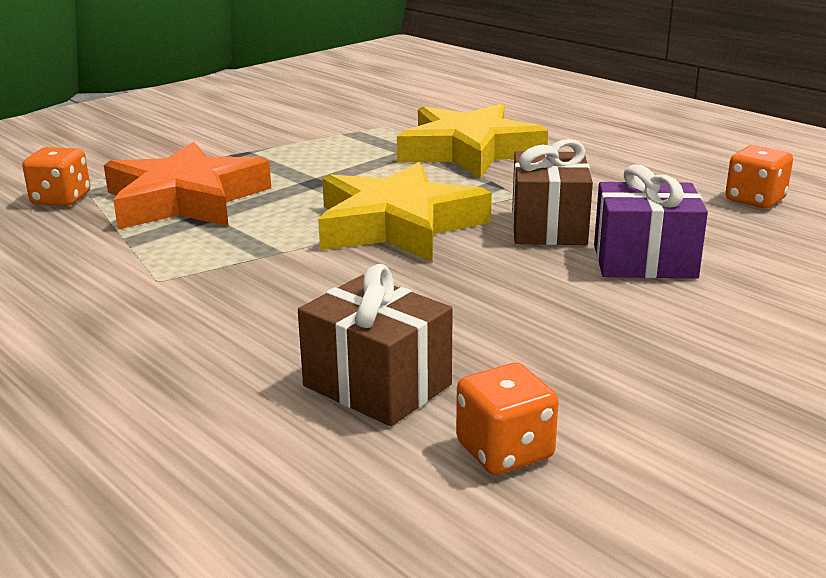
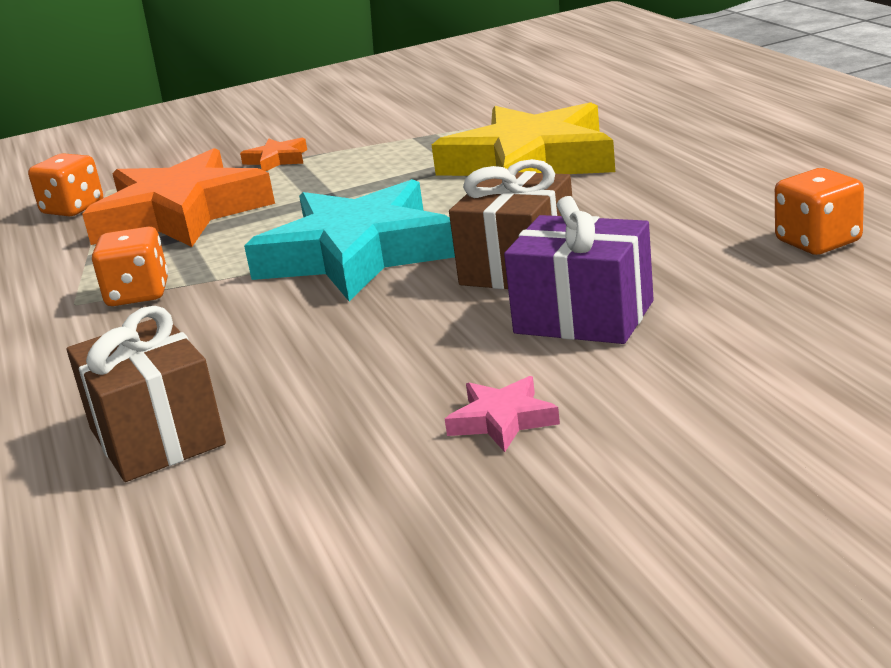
camera: 25 degrees right, 0 degrees up
yellow star [318,162,492,262] -> turquoise star [244,179,455,301]
orange dice [456,363,559,475] -> orange dice moved to [92,227,168,306]
none -> orange star [240,138,307,171]
none -> pink star [445,376,560,452]

